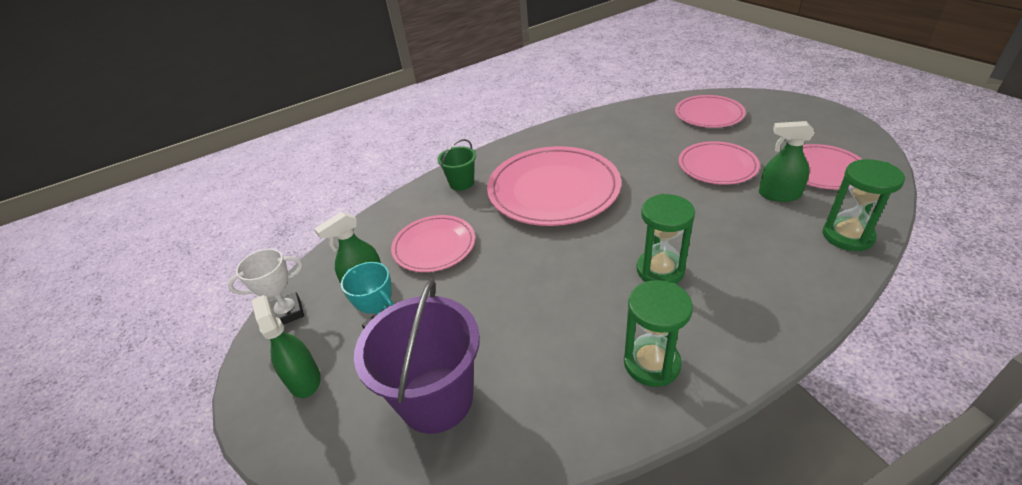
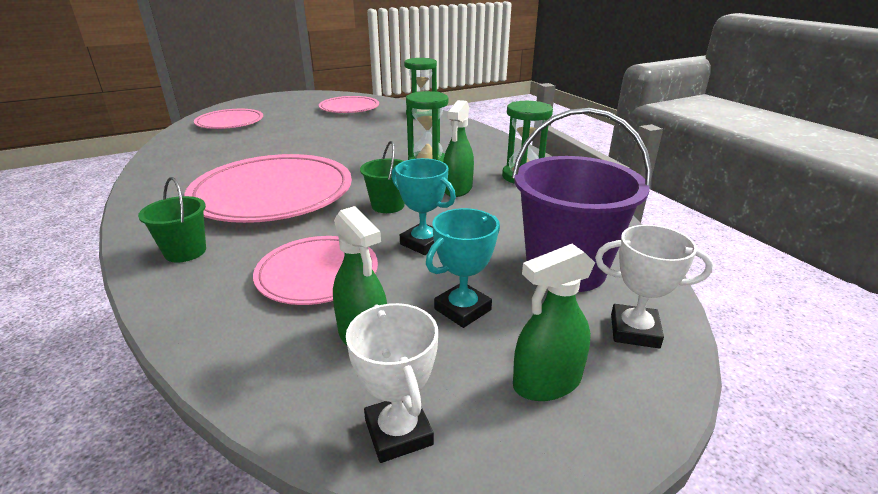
camera: 90 degrees left, 10 degrees down
pink plate [678,141,760,185] -> none
green spray bottle [759,121,815,202] -> green spray bottle moved to [443,100,474,197]
none -> green bucket [360,141,405,213]
none -> turquoise trophy [392,158,456,255]
none -> white trophy [595,225,713,349]

